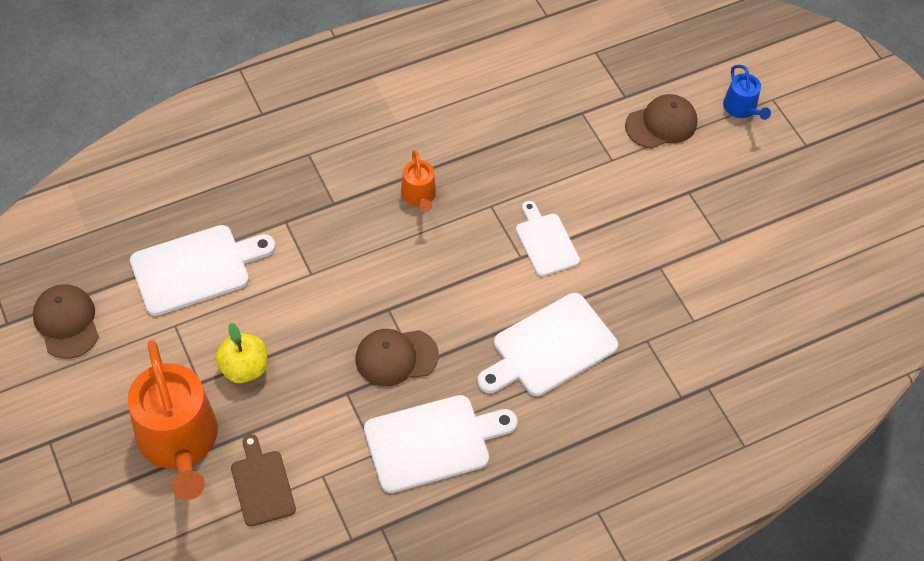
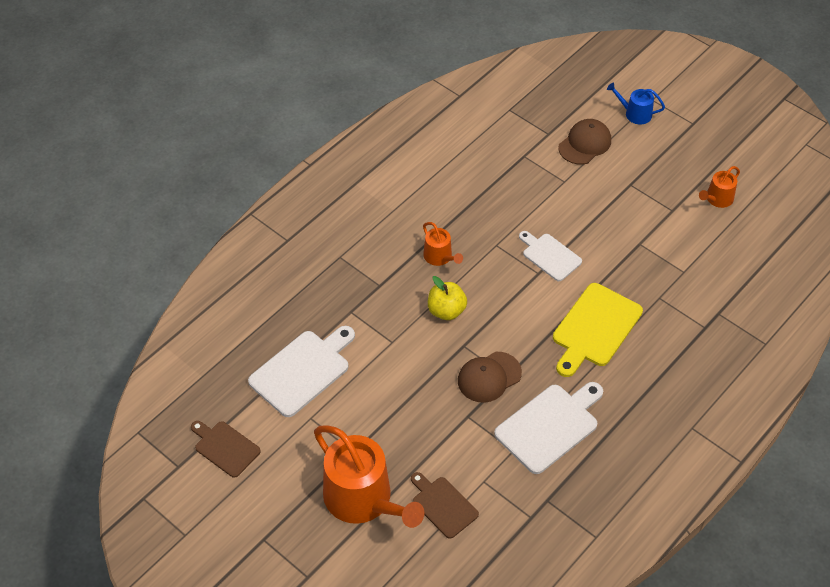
camera: 20 degrees left, 5 degrees down
brown cap [33,284,99,359] -> brown cutting board [191,421,261,478]
yellow apple [215,323,267,383] -> yellow apple moved to [428,276,467,320]
white cutting board [477,293,618,396] -> yellow cutting board [553,283,643,377]
blue watering can [723,65,771,120] -> blue watering can turned 150 degrees clockwise [607,83,665,125]
none -> orange watering can [699,166,740,208]

